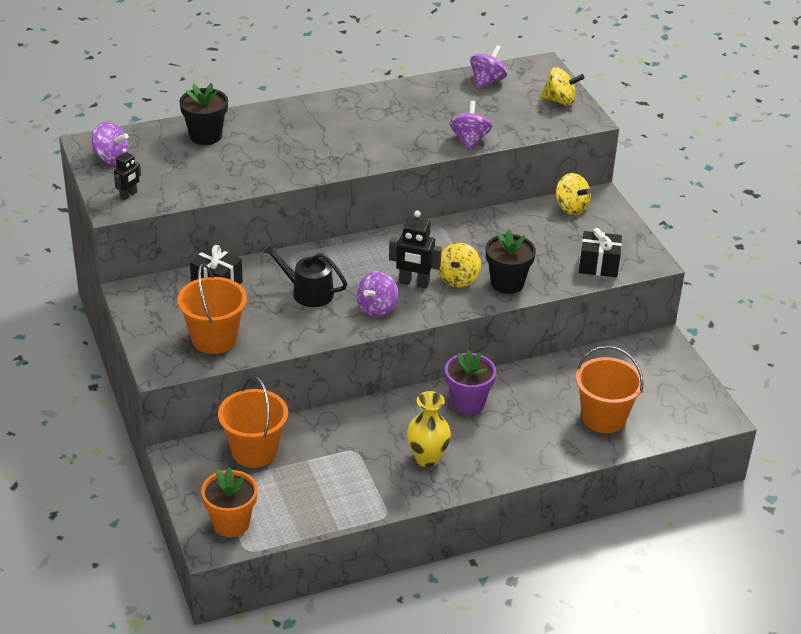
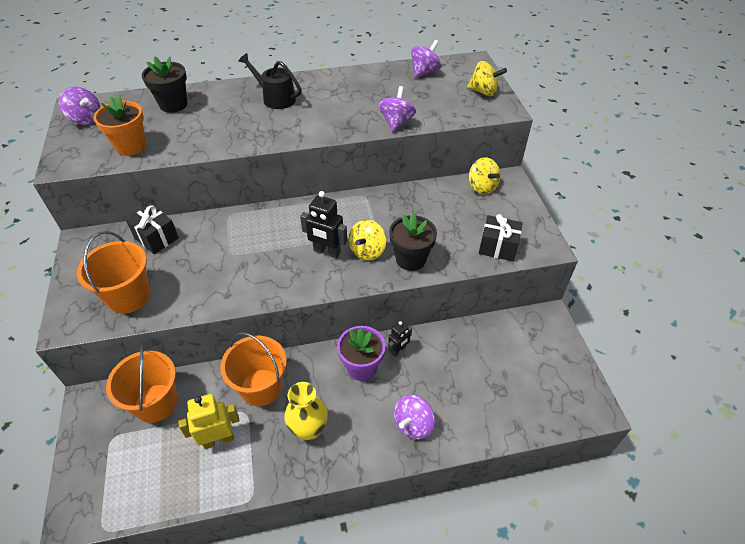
camera: 10 degrees right, 10 degrees up
black robot [114,148,141,200] -> black robot moved to [388,321,412,357]
orange flower pot [201,467,258,537] -> orange flower pot moved to [93,95,146,156]
black watering can [262,242,347,307] -> black watering can moved to [238,53,302,109]
purple spinning top [357,271,398,317] -> purple spinning top moved to [394,395,435,440]
orange bucket [576,346,644,433] -> orange bucket moved to [220,332,287,406]
none -> yellow robot [178,394,240,449]

